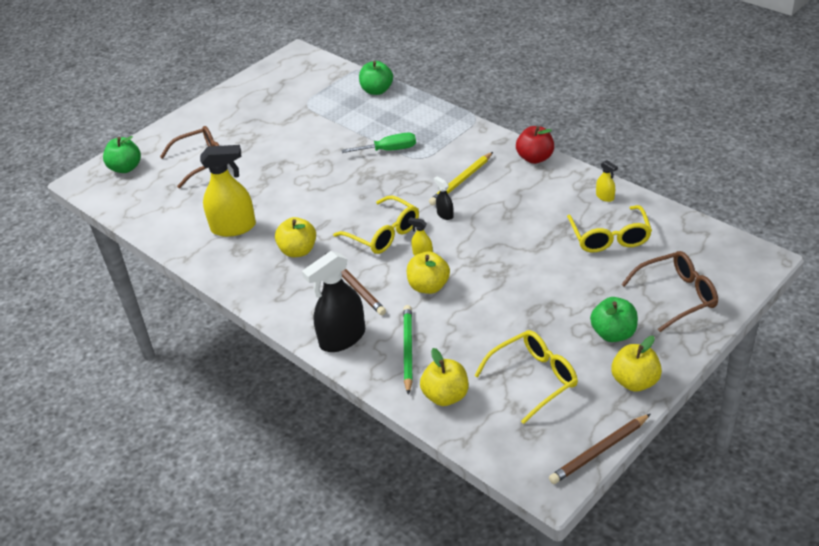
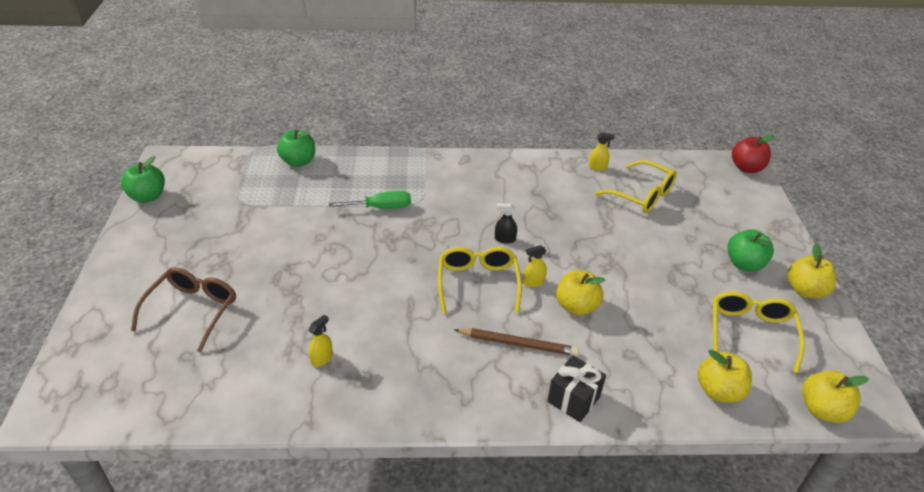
camera: 50 degrees left, 0 degrees up
green apple [103,136,141,173] -> green apple moved to [121,156,165,203]
yellow spray bottle [200,145,256,237] -> yellow spray bottle [308,315,333,367], size x0.44
yellow apple [275,217,316,257] -> yellow apple moved to [802,370,869,423]
black spray bottle [302,251,365,352] -> black gift [547,355,606,422]
yellow glasses [333,196,419,254] -> yellow glasses turned 90 degrees counterclockwise [438,247,522,314]
green screwdriver [342,133,416,153] -> green screwdriver turned 45 degrees clockwise [329,191,411,209]
green pencil [403,305,413,395] -> none
yellow pencil [429,152,493,205] -> none
red apple [516,126,554,164] -> red apple moved to [732,134,774,173]
brown pencil [549,414,651,484] -> none
brown glasses [621,251,718,332] -> none

